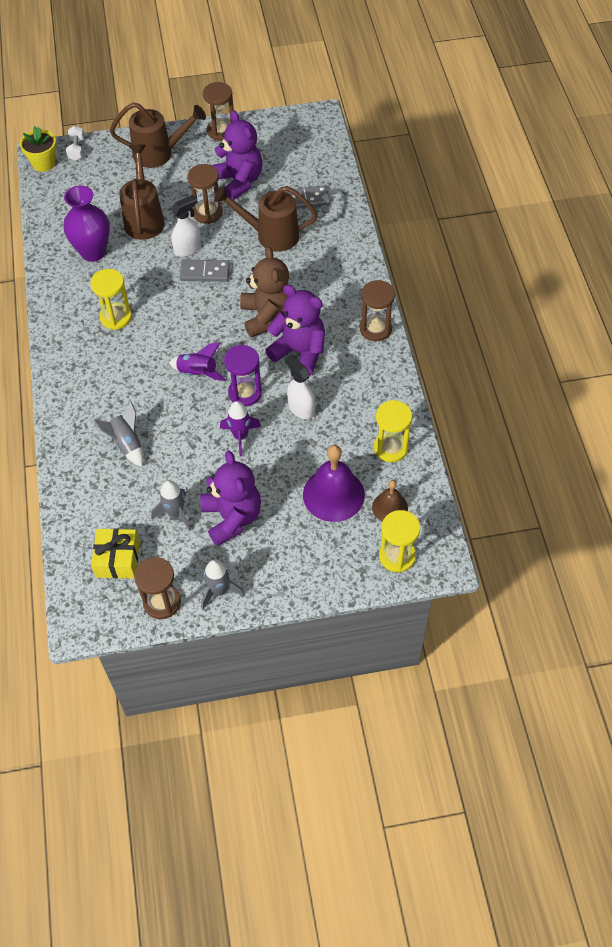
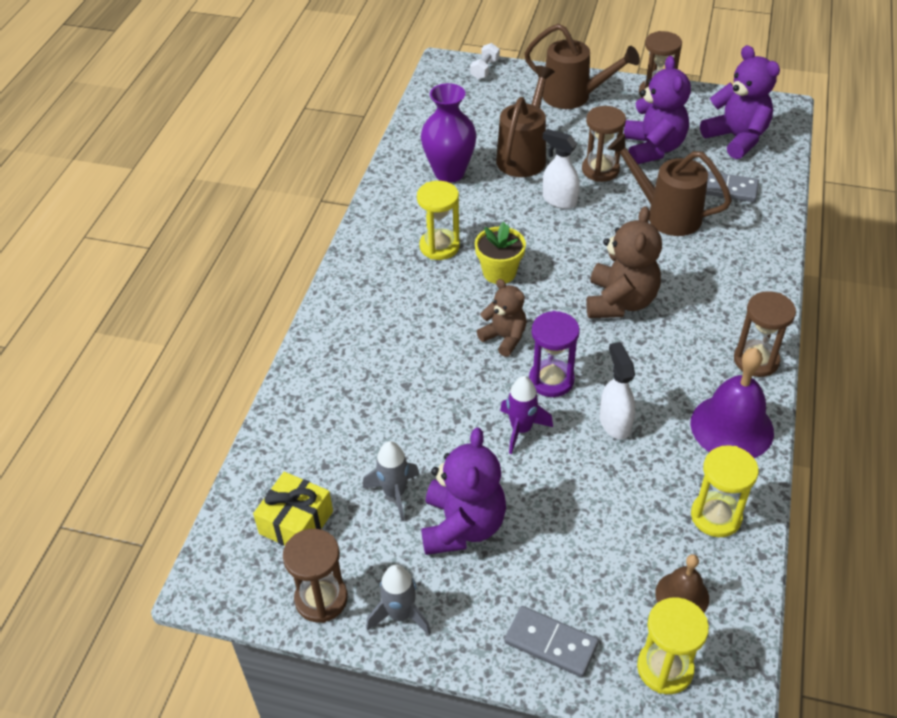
camera: 25 degrees right, 10 degrees down
yellow flower pot [20,126,56,172] -> yellow flower pot moved to [475,222,526,284]
grey rocket [94,401,143,467] -> none
purple rocket [169,342,226,381] -> brown teddy bear [477,279,527,357]
white spray bottle [171,195,201,257] -> white spray bottle turned 135 degrees counterclockwise [543,129,580,209]
grey domino [179,260,230,282] -> grey domino moved to [505,606,599,677]
purple teddy bear [265,285,325,376] -> purple teddy bear moved to [700,45,780,159]
purple bell [303,445,365,522] -> purple bell moved to [691,348,774,458]

